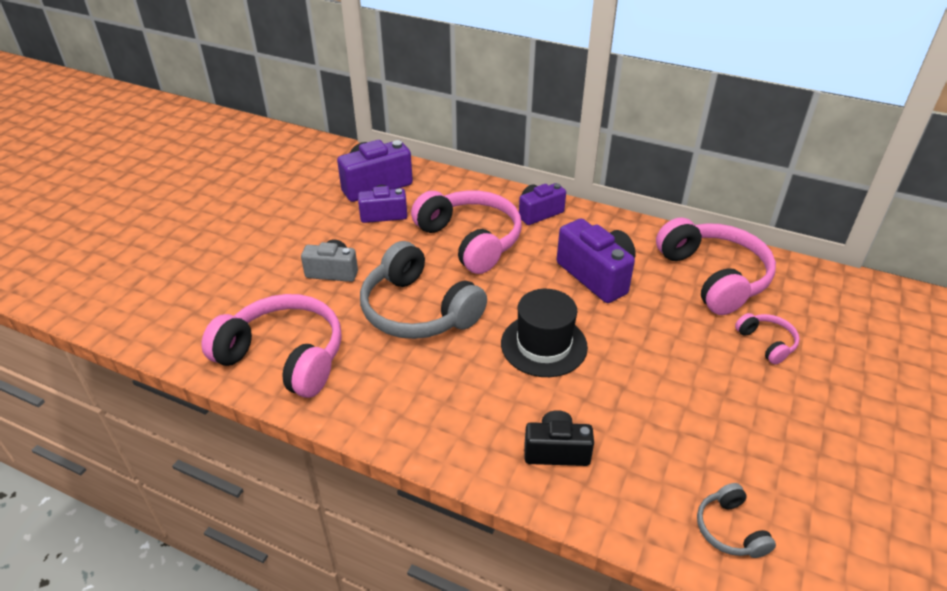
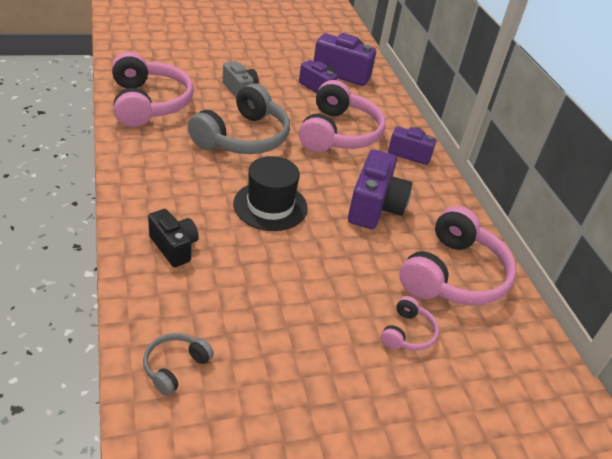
camera: 45 degrees right, 0 degrees up
grey headphones [360,241,487,339] -> grey headphones turned 150 degrees counterclockwise [188,83,290,154]

